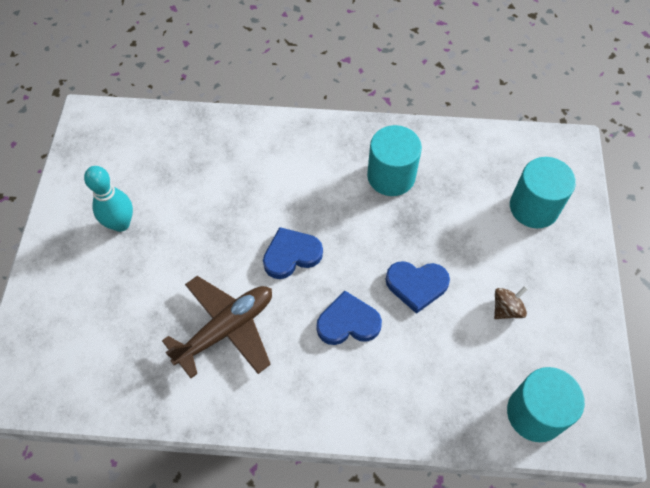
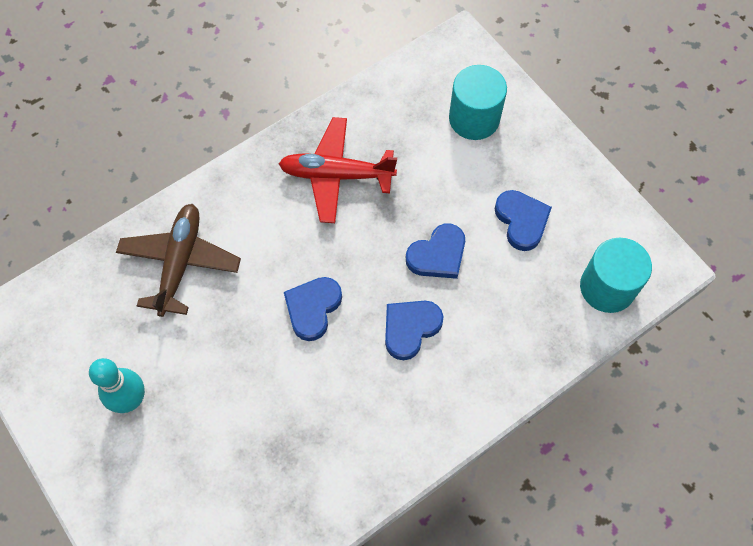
camera: 40 degrees left, 5 degrees up
brown plane [162,276,272,378] -> brown plane moved to [116,204,241,317]
turquoise cylinder [367,125,422,196] -> red plane [279,117,397,223]
brown spinning top [494,286,528,319] -> blue heart [495,190,552,251]

